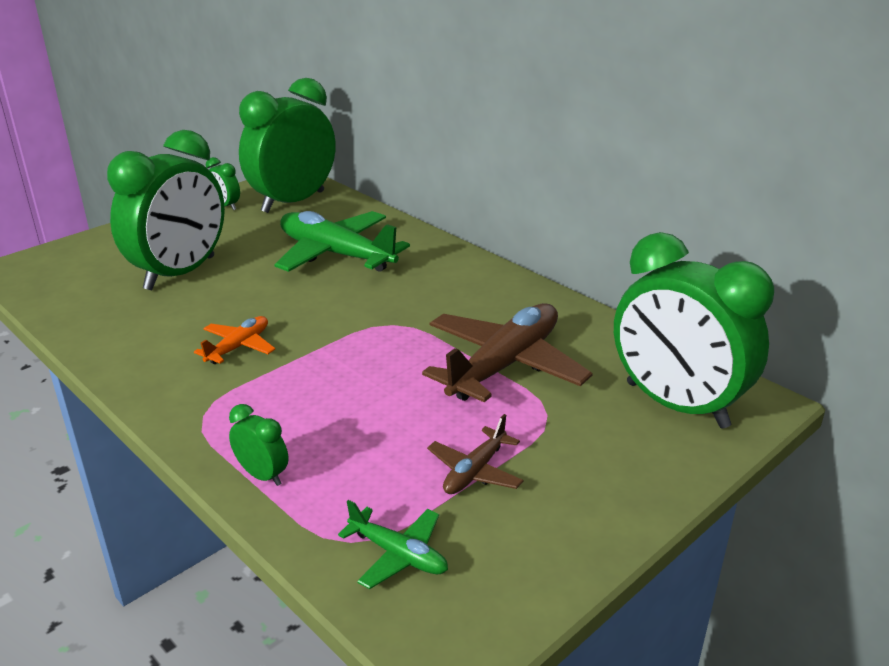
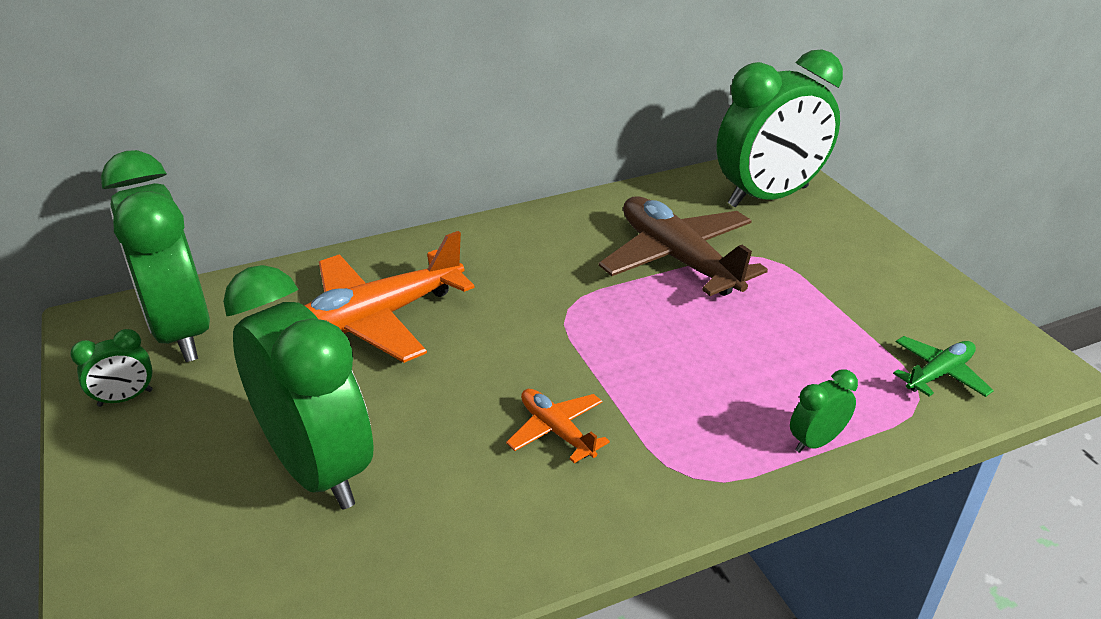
camera: 70 degrees left, 5 degrees up
green plane [274,211,410,272] -> orange plane [304,231,475,363]
brown plane [427,414,523,494] -> none

